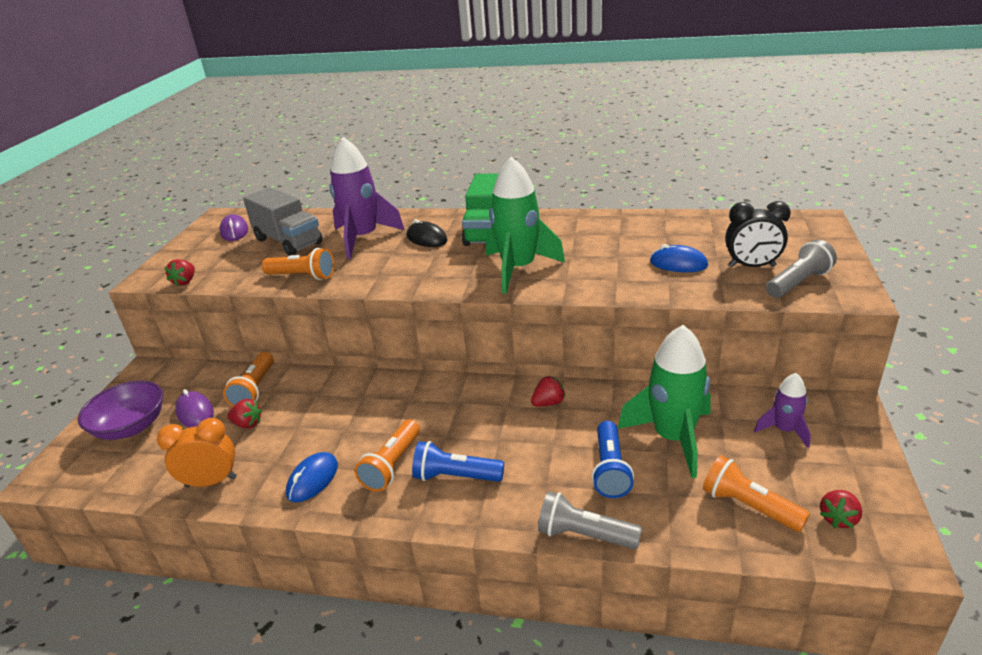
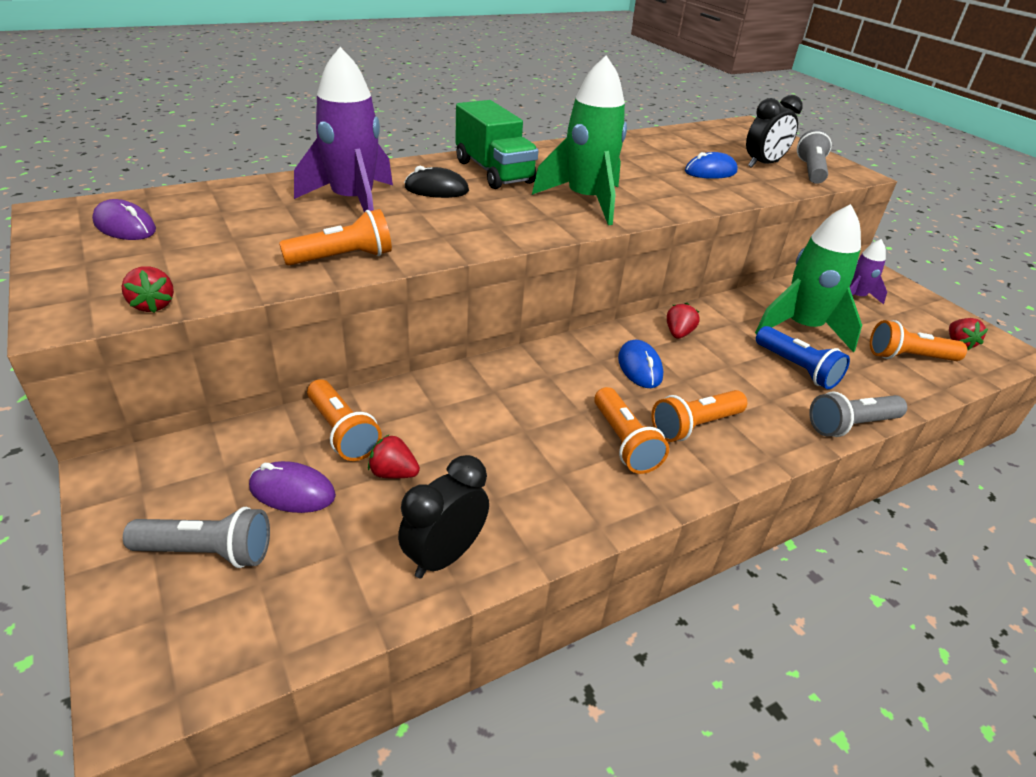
camera: 45 degrees left, 5 degrees up
purple bowl [78,381,163,440] -> grey flashlight [123,507,270,568]
orange clock [157,418,237,487] -> black clock [398,455,489,578]
red strawberry [227,399,262,429] -> red strawberry turned 135 degrees counterclockwise [368,434,420,479]
grey truck [243,187,323,256] -> none
blue mouse [286,452,338,503] -> blue mouse moved to [618,340,663,388]
blue flashlight [412,441,504,482] -> orange flashlight [651,390,747,442]

